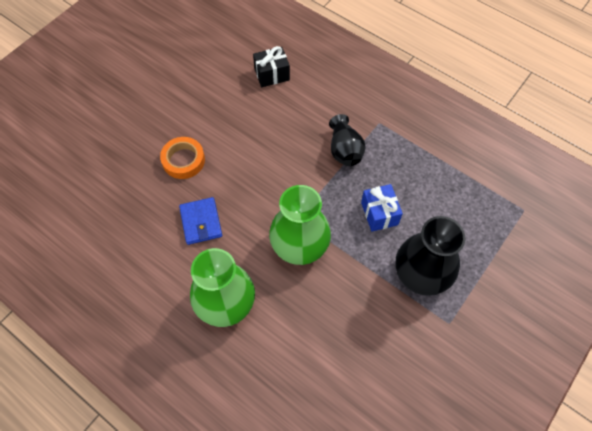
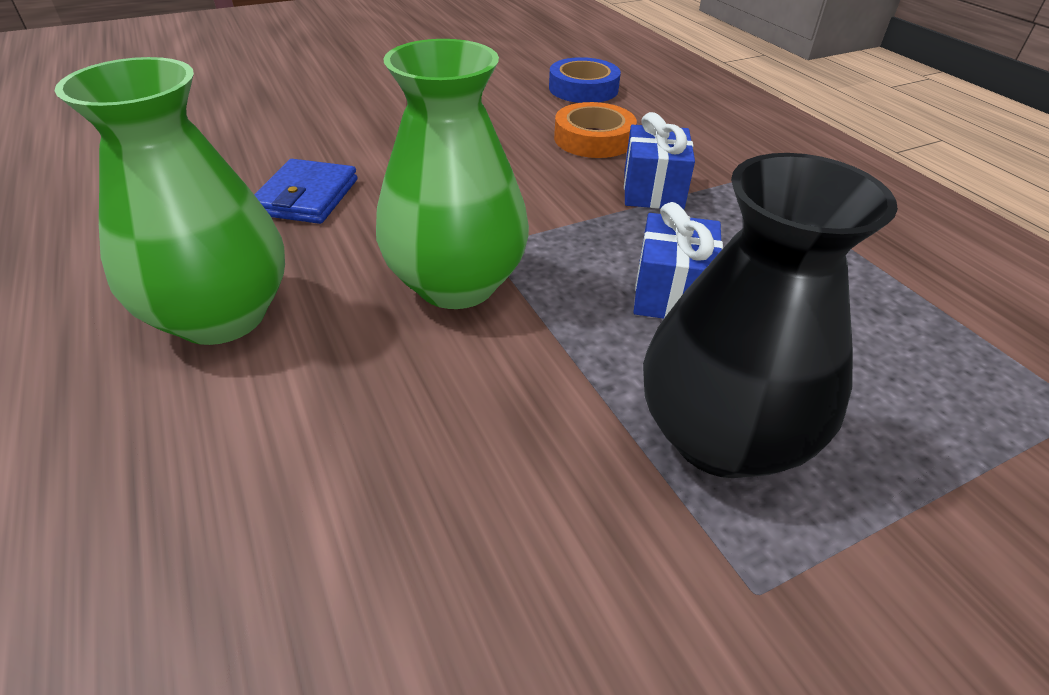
camera: 25 degrees right, 20 degrees down
orange tape [160,137,205,179] -> orange tape moved to [554,102,637,158]
black gift [253,46,290,87] -> blue tape [549,57,621,103]
black vase [329,114,366,166] -> blue gift [624,112,695,210]

